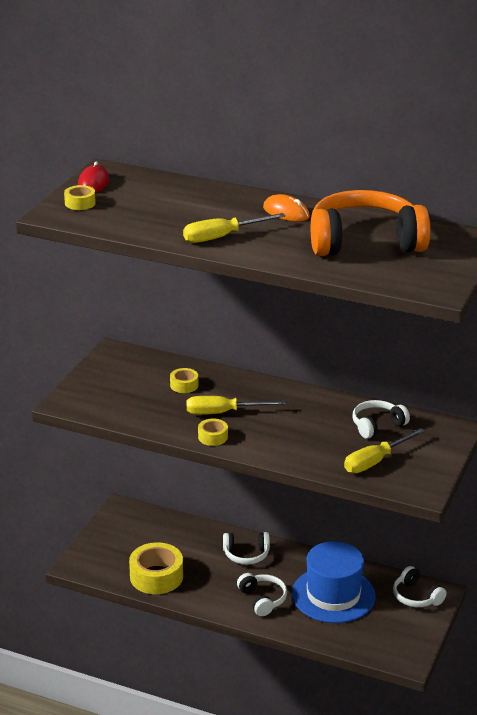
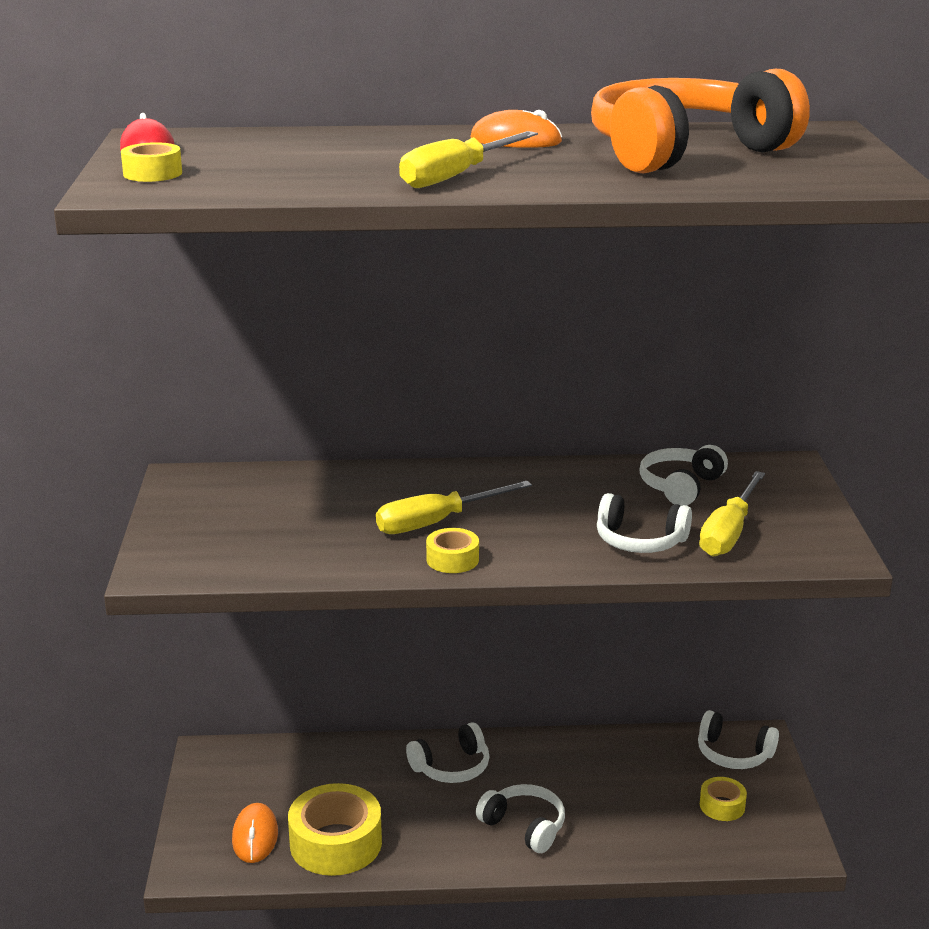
camera: 25 degrees left, 5 degrees down
yellow tape [170,368,198,393] -> yellow tape moved to [700,777,747,821]
blue hat [292,541,376,623] -> none
none -> orange mouse [232,803,278,863]
none -> white headphones [597,493,692,553]

